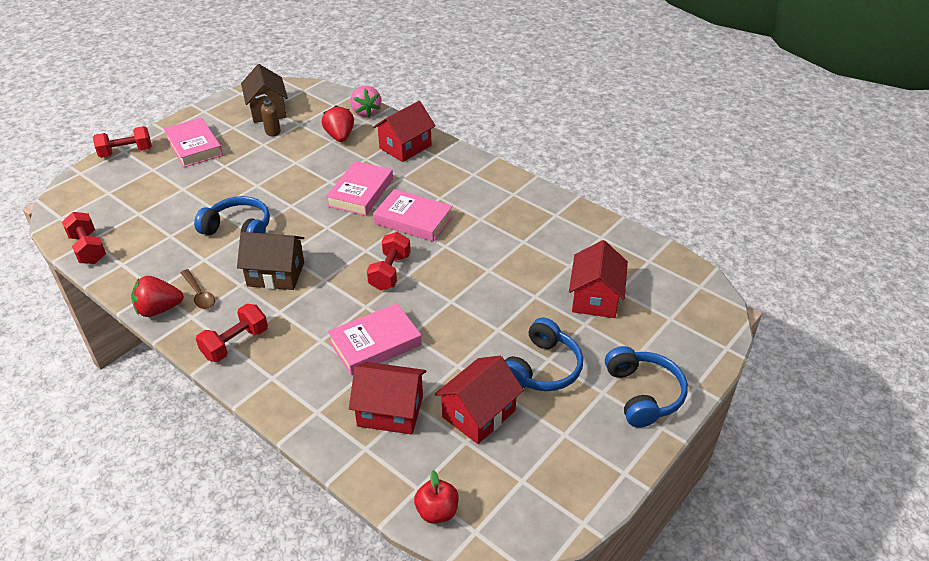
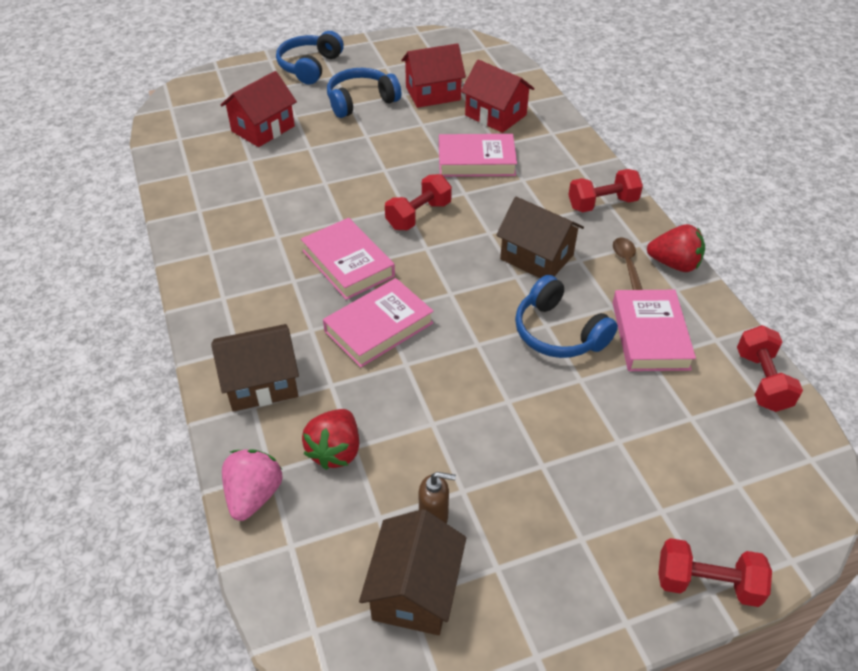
camera: 150 degrees left, 5 degrees up
pink book [163,118,223,167] -> pink book moved to [613,290,696,371]
red house [373,101,436,162] -> brown house [211,324,299,412]
red apple [414,470,459,523] -> none

